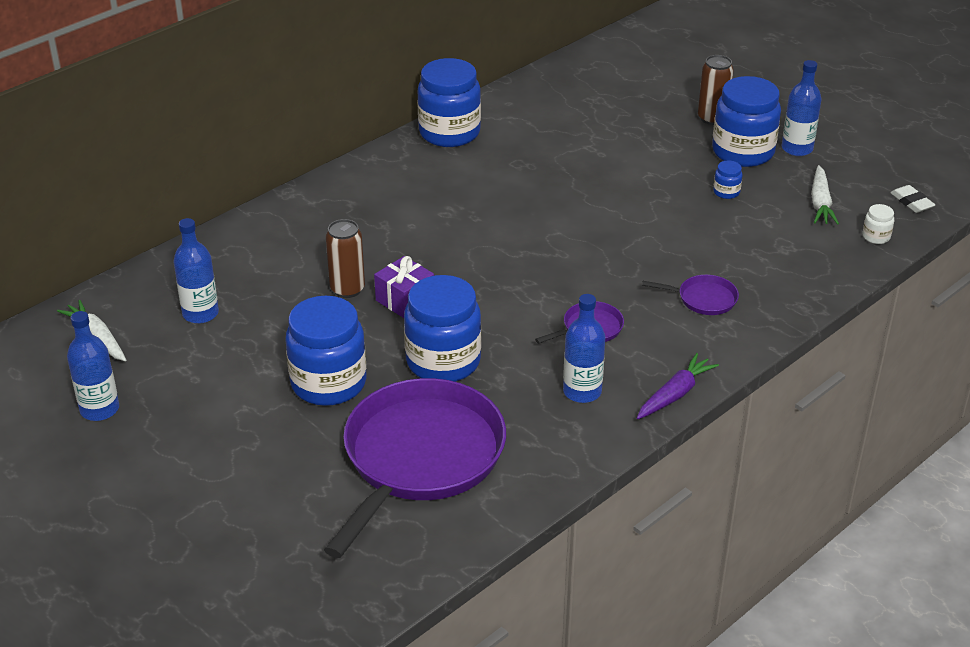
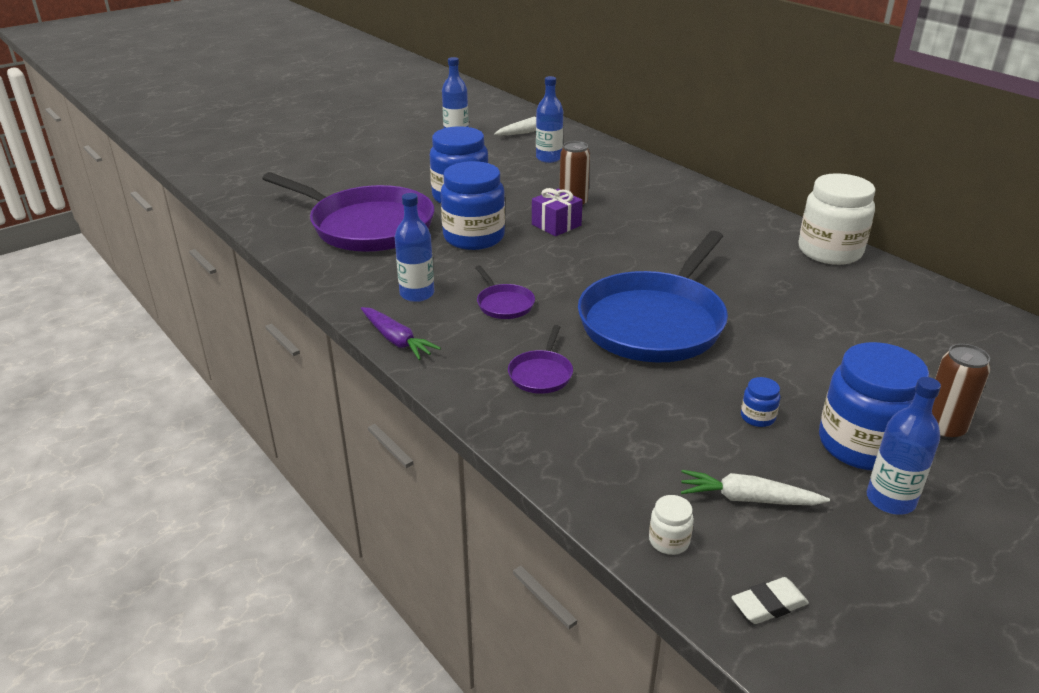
camera: 95 degrees right, 5 degrees down
blue jar [417,58,481,147] -> white jar [798,173,875,265]
none -> blue pan [578,231,728,363]

